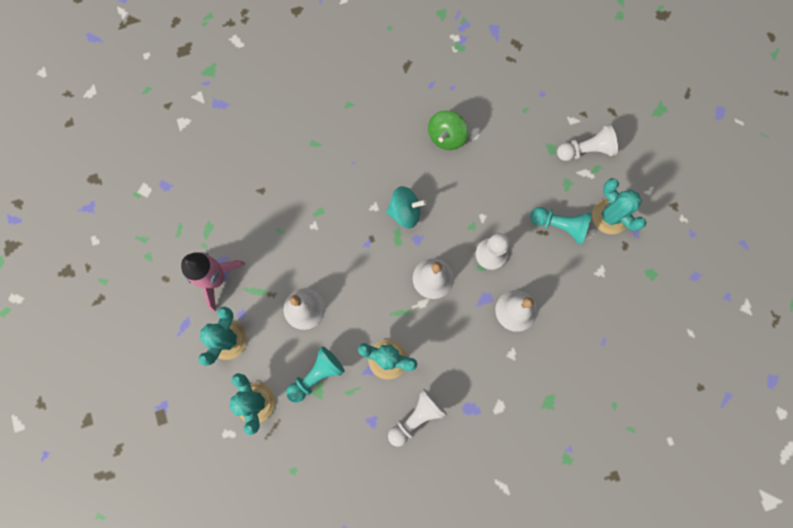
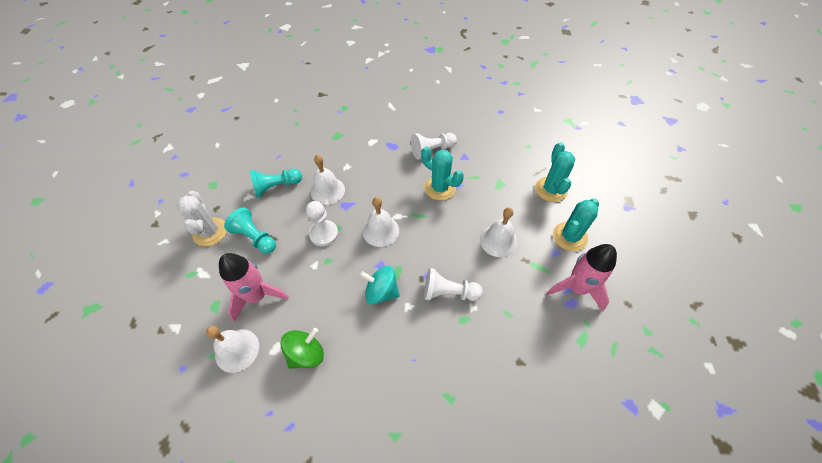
camera: 160 degrees left, 20 degrees down
turquoise pawn [286,347,345,403] -> turquoise pawn moved to [250,168,302,198]
white pawn [557,124,618,161] -> white pawn moved to [424,268,483,301]
turquoise cactus [592,178,647,234] -> white cactus [176,191,227,246]
none -> white bell [206,326,259,373]
none -> pink rocket [219,253,289,322]

